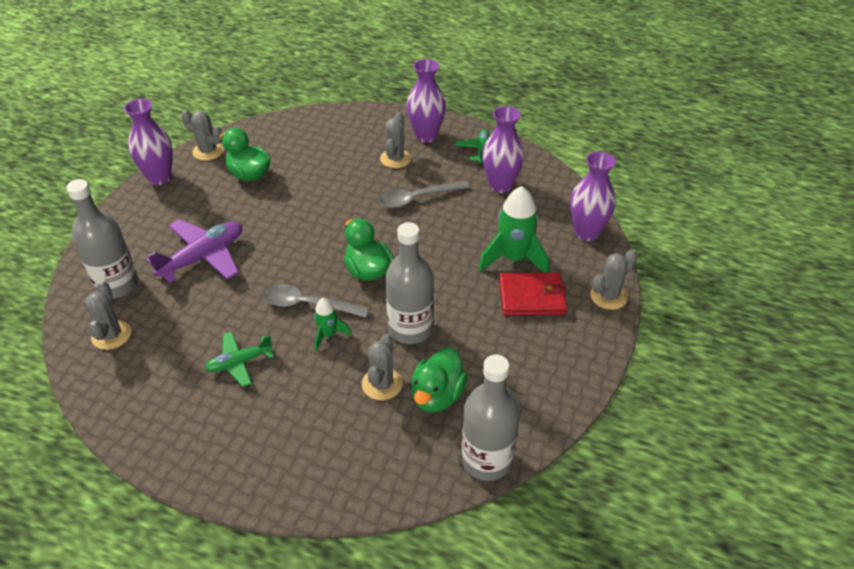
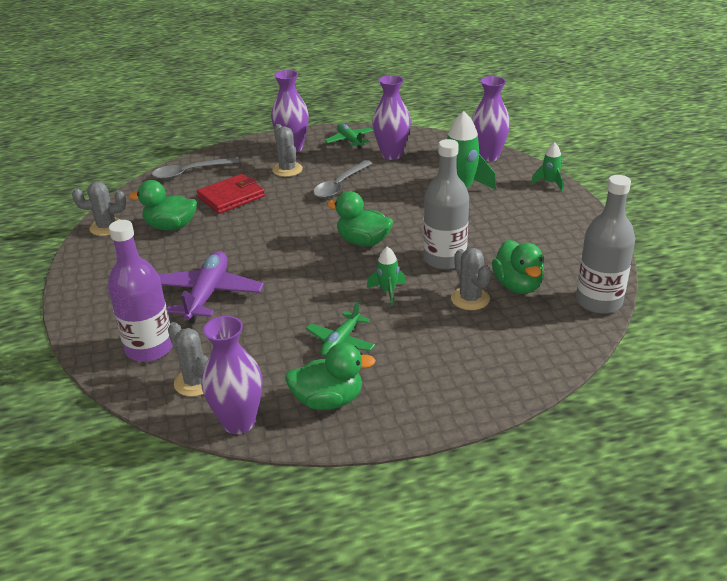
camera: 35 degrees left, 10 degrees down
grey bottle [66,179,138,299] -> purple bottle [108,220,173,362]
purple vase [124,99,173,185] -> purple vase moved to [201,316,262,434]
grey spoon [263,284,369,317] -> grey spoon moved to [152,157,240,180]
red wallet [499,272,567,316] -> red wallet moved to [197,174,265,214]
grey cactus [590,249,638,310] -> green rocket [531,142,563,191]
none -> green duck [285,343,376,410]

